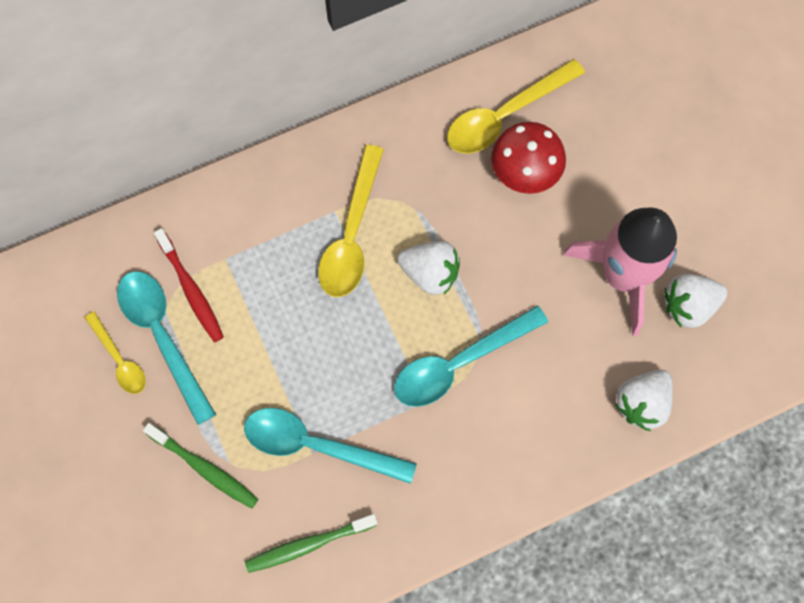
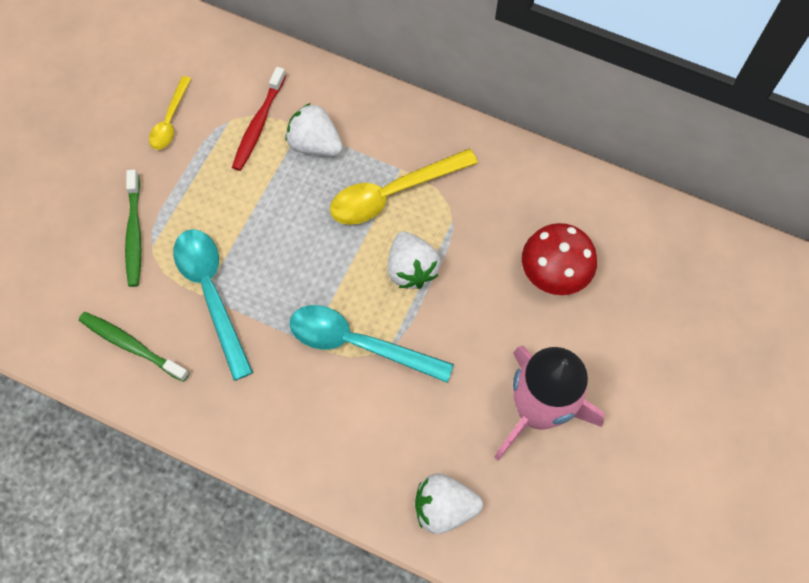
camera: 50 degrees right, 5 degrees down
turquoise spoon [117,271,216,425] -> none
yellow spoon [447,59,585,153] -> none
white strawberry [664,273,728,328] -> white strawberry moved to [285,103,343,156]

